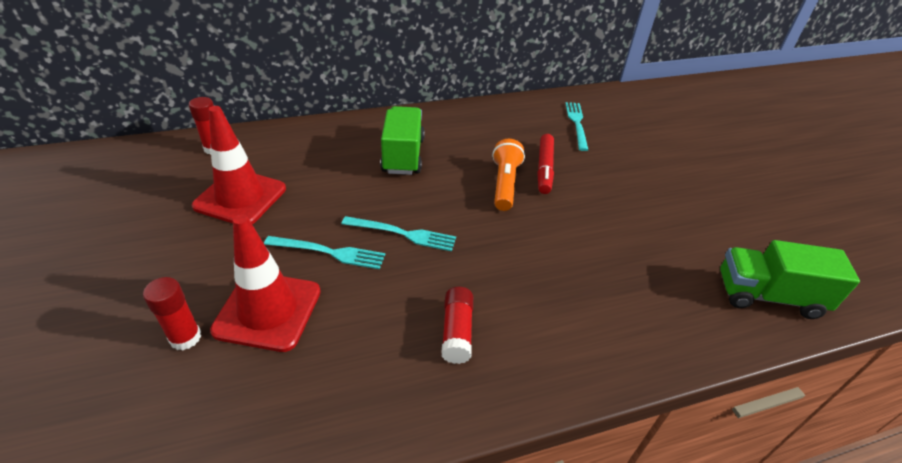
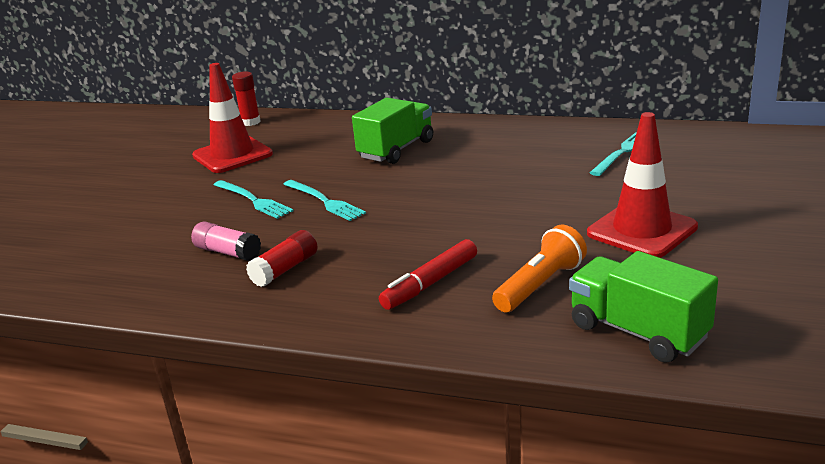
camera: 40 degrees right, 15 degrees down
red glue stick [143,277,201,350] -> none
red traffic cone [210,214,321,352] -> red traffic cone moved to [587,112,698,258]
orange flashlight [492,139,525,211] -> orange flashlight moved to [492,225,587,313]
red marker [537,134,554,194] -> red marker moved to [379,239,477,310]
none -> pink glue stick [191,221,261,261]

